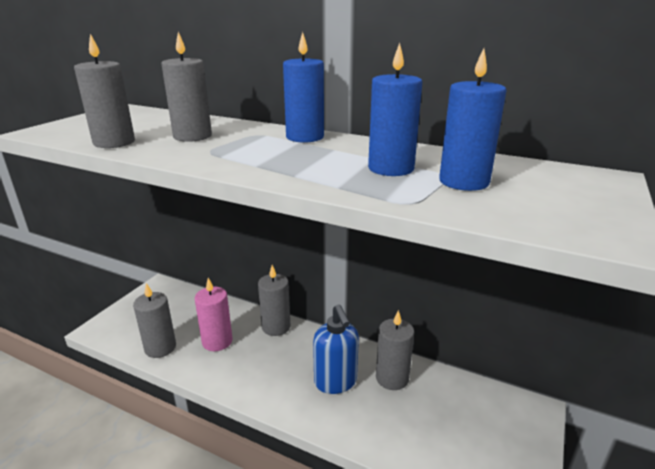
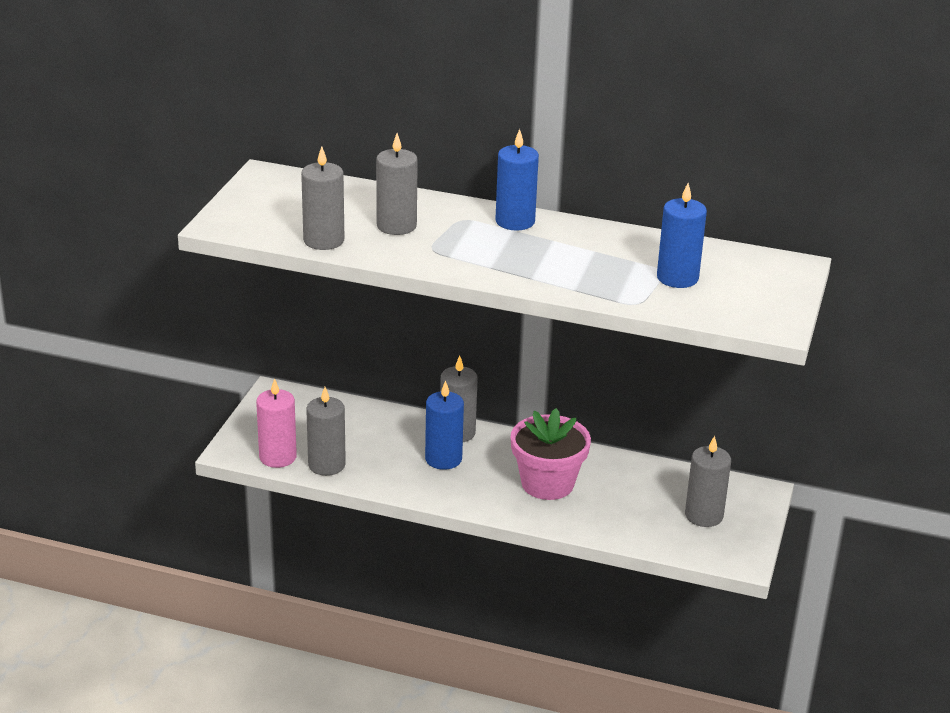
camera: 10 degrees left, 5 degrees up
pink candle [195,278,232,351] -> pink candle moved to [256,378,297,468]
blue soap dispenser [313,305,359,394] -> pink flower pot [511,408,591,500]
blue candle [368,43,422,176] -> blue candle moved to [425,380,464,470]
grey candle [376,310,414,390] -> grey candle moved to [685,436,731,527]

